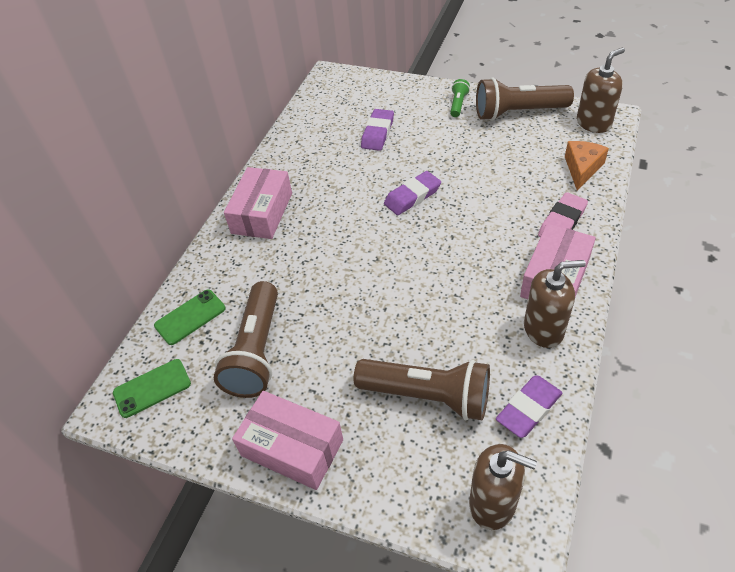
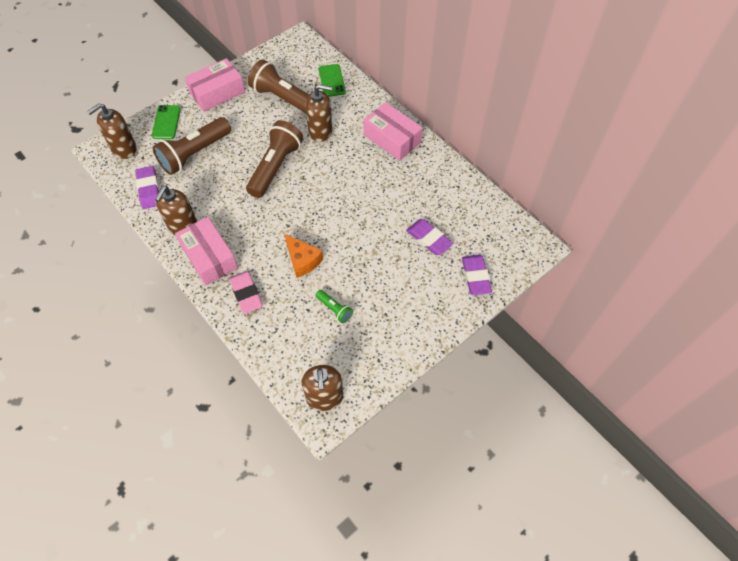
camera: 115 degrees right, 10 degrees up
green phone [113,359,191,418] -> green phone moved to [152,105,181,139]
purple eraser [384,171,441,215] -> purple eraser moved to [462,255,492,295]
green flashlight [450,79,470,117] -> green flashlight moved to [315,290,353,323]
brown flashlight [476,78,574,121] -> brown flashlight moved to [246,120,303,198]
orange cheese [565,141,609,191] -> orange cheese moved to [284,233,323,278]
none -> brown soap dispenser [305,84,332,142]

